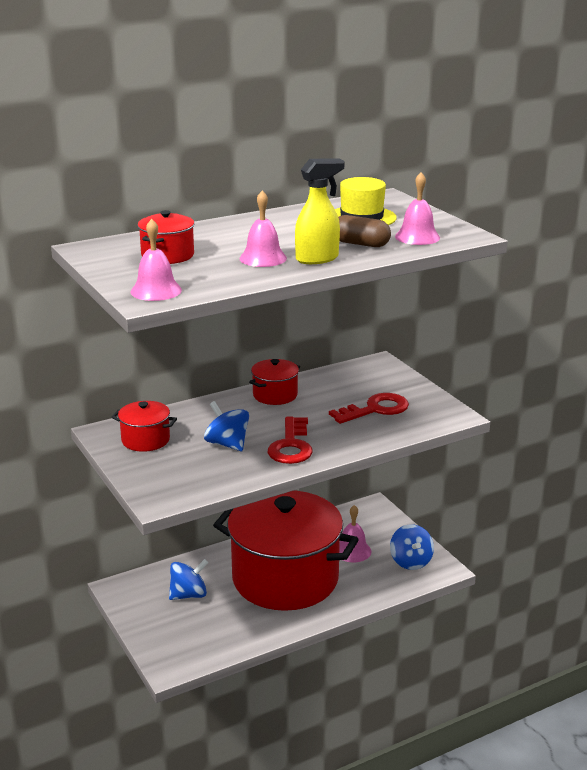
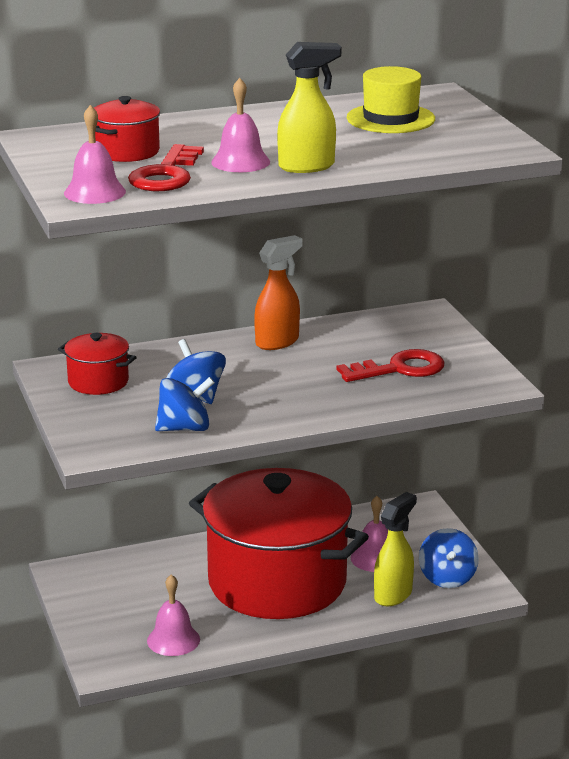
camera: 10 degrees right, 0 degrees up
blue spinning top [169,559,208,600] -> blue spinning top moved to [155,377,215,431]
red pot [249,359,300,405] -> orange spray bottle [254,235,303,350]
red key [268,417,313,464] -> red key moved to [128,144,204,191]
brown capsule [338,215,391,247] -> none
pink bell [395,172,440,245] -> pink bell moved to [147,574,200,656]
none -> yellow spray bottle [374,492,417,606]

